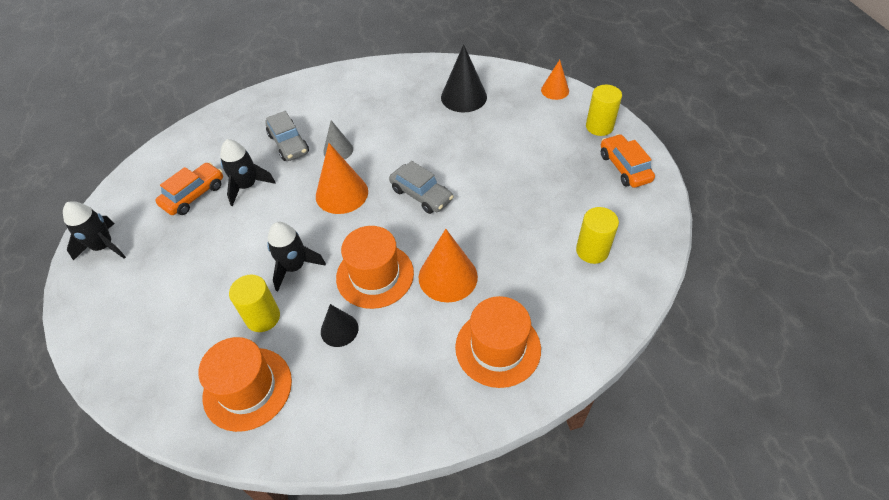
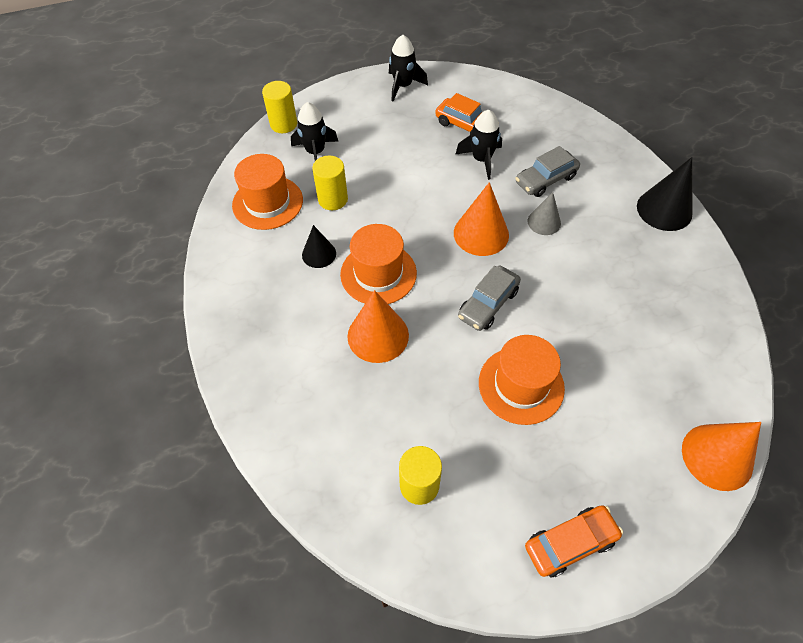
camera: 85 degrees right, 5 degrees up
black rocket [267,222,326,292] -> black rocket moved to [291,102,338,161]
black cone [441,44,487,113] -> black cone moved to [637,157,692,231]
orange hat [455,296,541,388] -> orange hat moved to [479,335,565,425]
orange cone [541,60,569,100] -> orange cone [682,422,761,491], size x1.65
yellow cylinder [586,85,622,136] -> yellow cylinder moved to [262,81,297,133]

